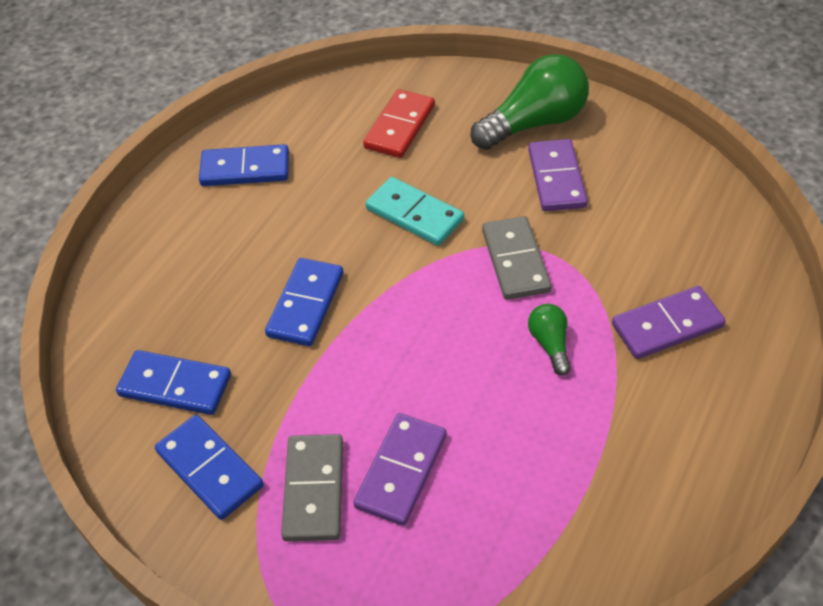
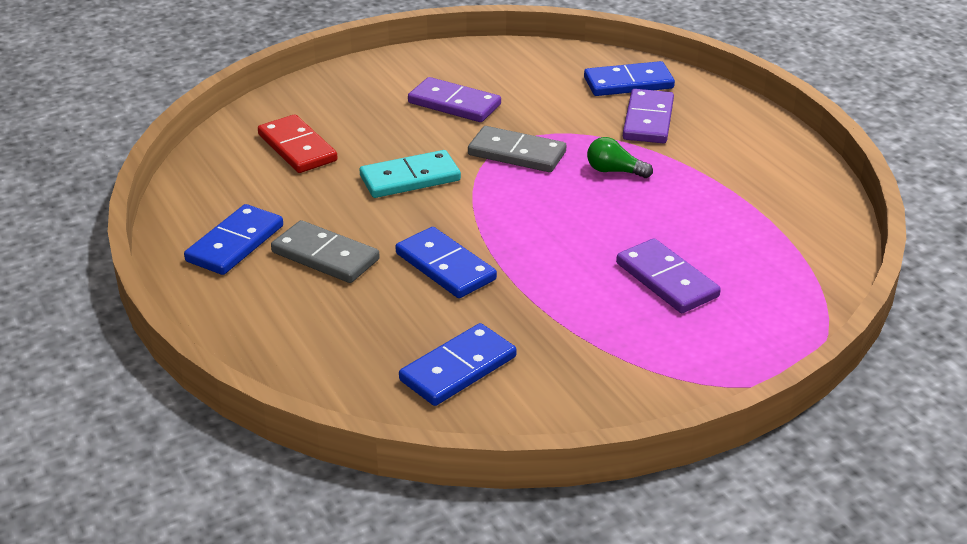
camera: 60 degrees left, 15 degrees down
blue domino [155,415,264,520] -> blue domino moved to [584,61,675,96]
grey domino [281,434,343,541] -> grey domino moved to [271,220,380,283]
green light bulb [471,54,589,150] -> none

